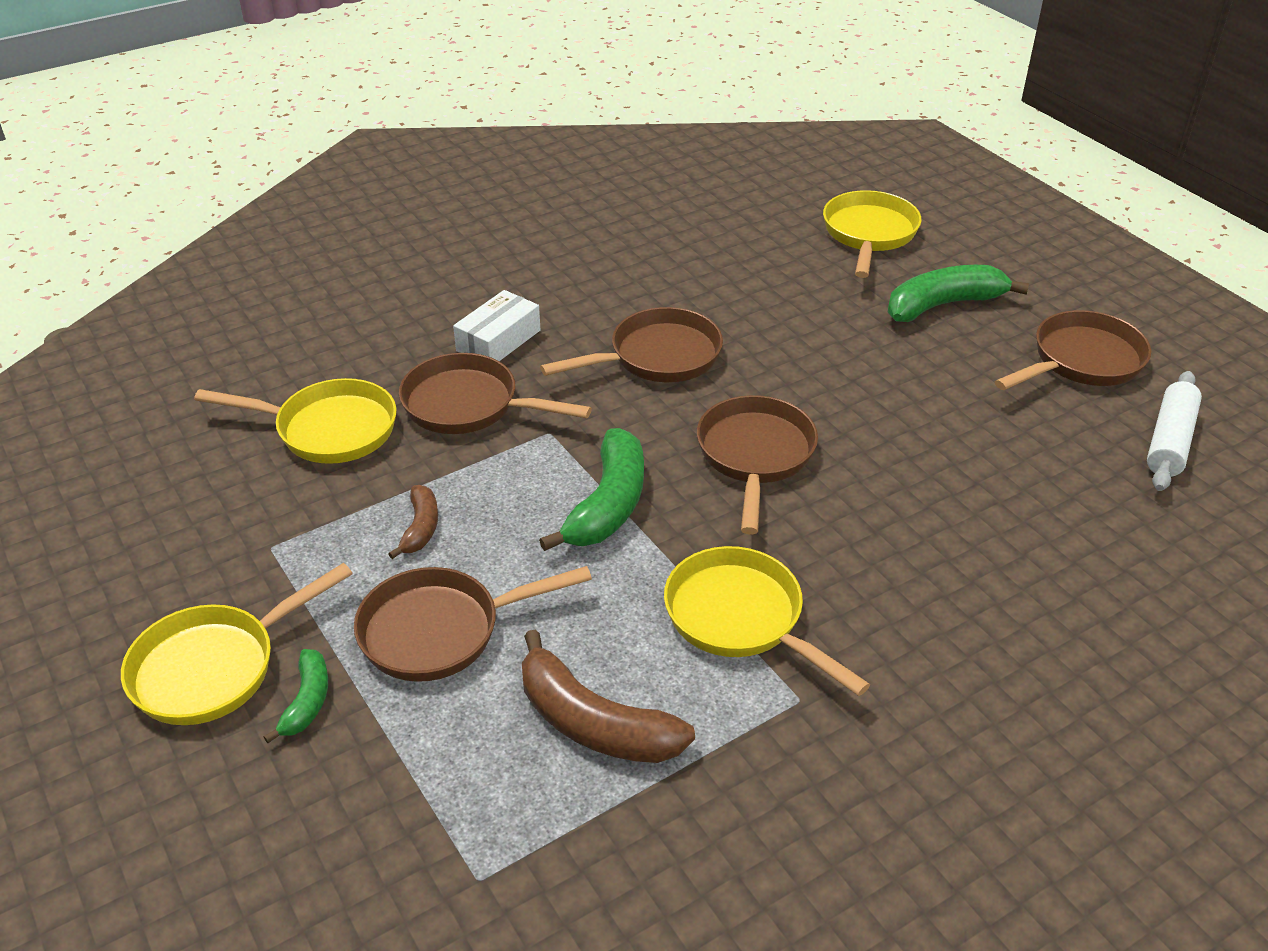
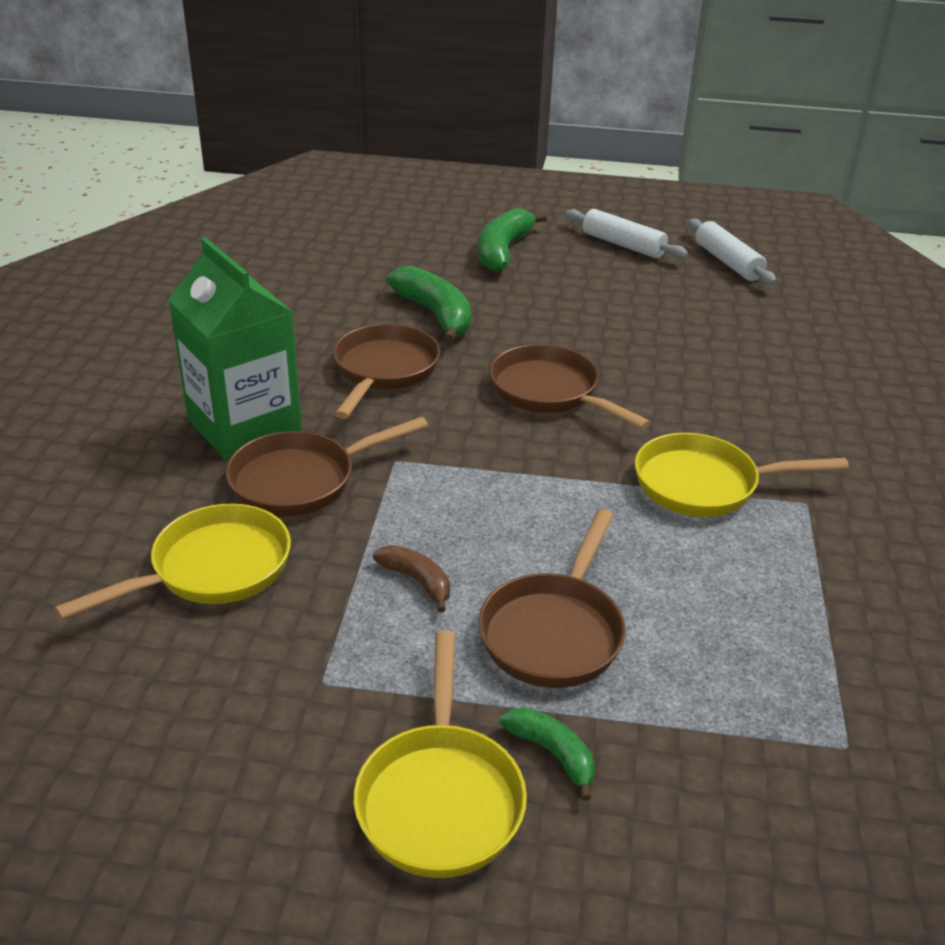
camera: 50 degrees left, 5 degrees down
white box [453,290,540,361] -> green carton [168,237,302,460]
brown banana [522,629,695,763] -> none
green banana [539,428,644,551] -> green banana moved to [386,266,471,343]
yellow pan [823,190,921,278] -> none
brown pan [994,310,1151,390] -> white rolling pin [565,209,688,259]

